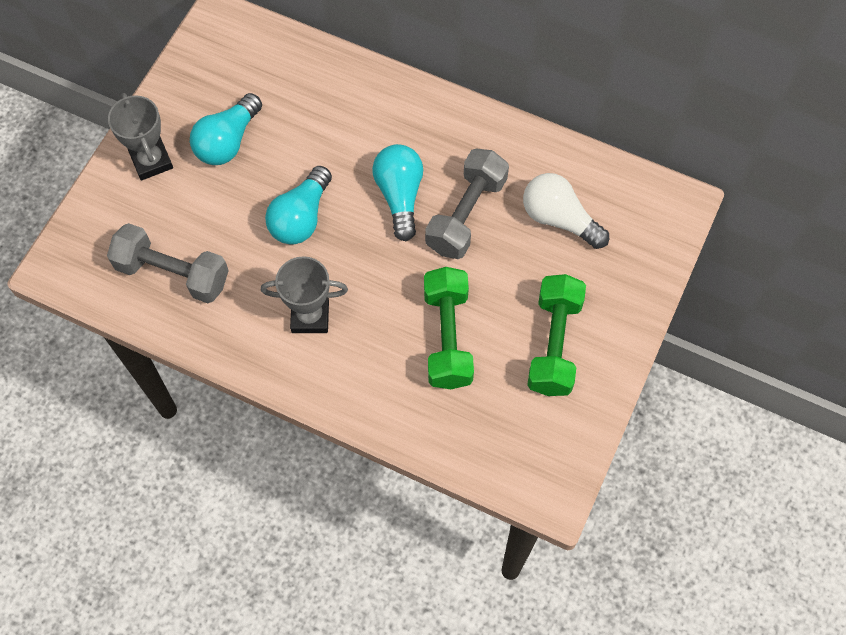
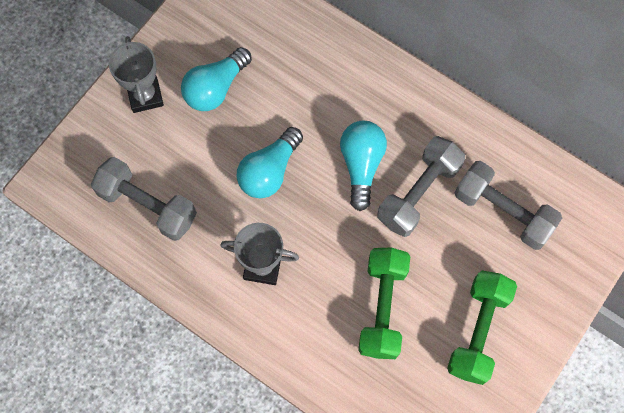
camera: 10 degrees right, 5 degrees up
white light bulb [523,173,609,249] -> grey dumbbell [454,161,562,250]

